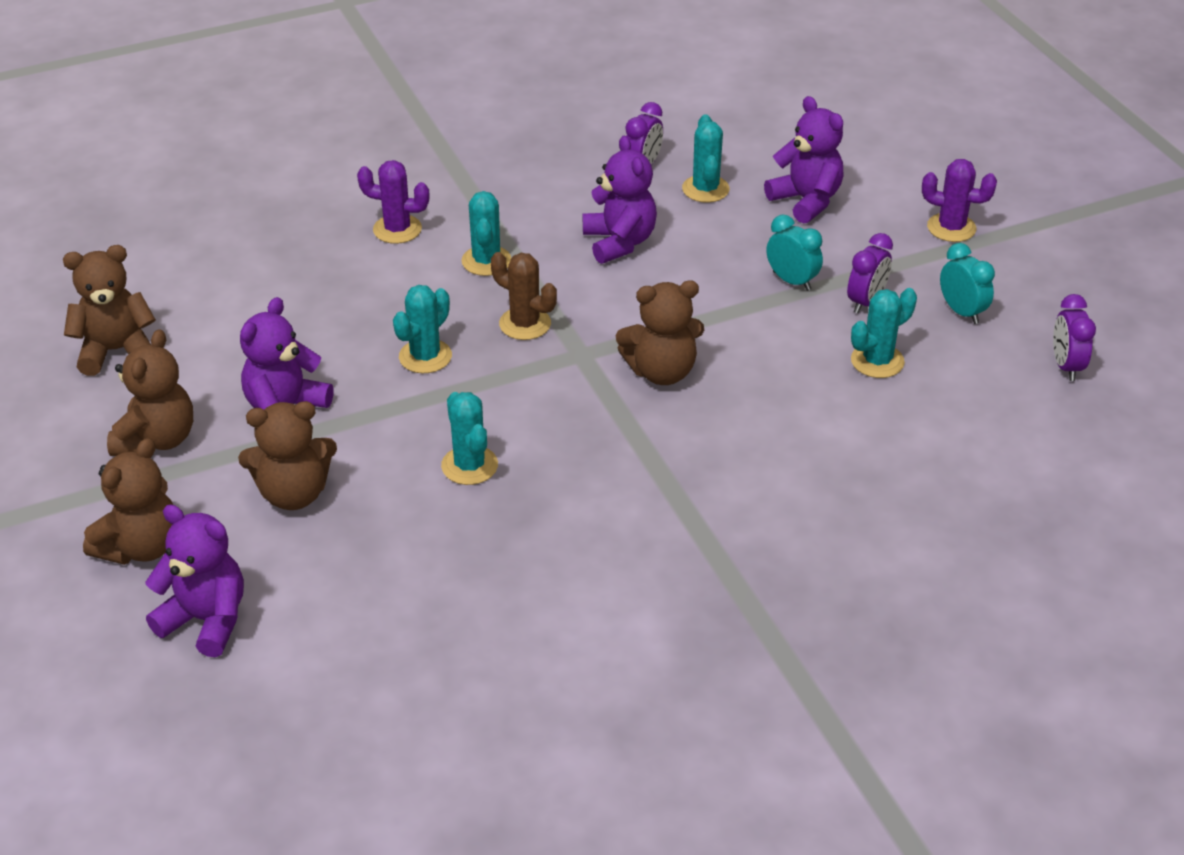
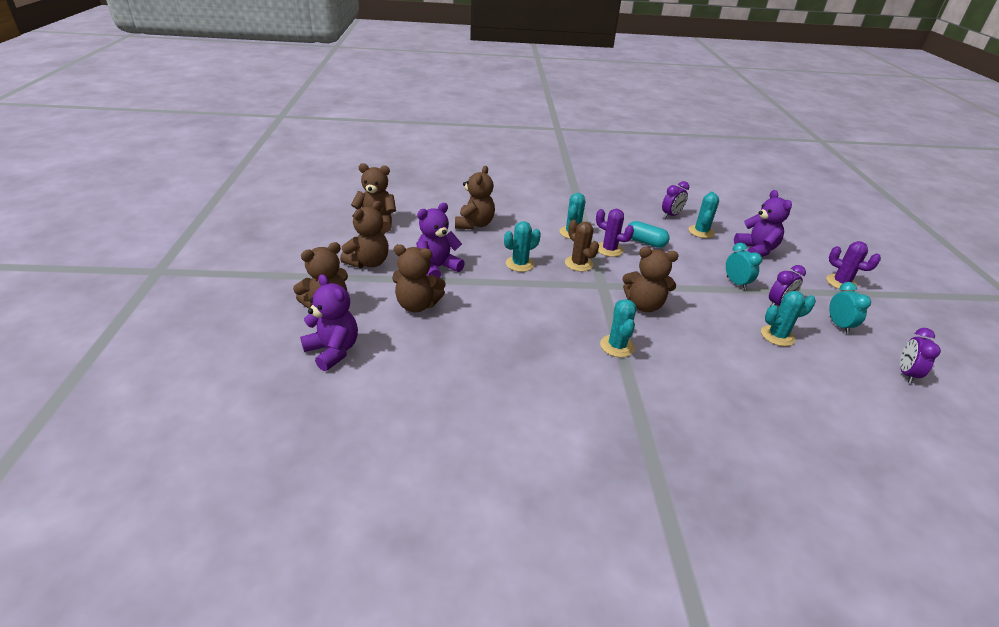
camera: 20 degrees right, 5 degrees down
purple cactus [357,160,430,244] -> purple cactus moved to [596,209,634,257]
turquoise cactus [441,392,498,485] -> turquoise cactus moved to [600,299,637,357]
purple teddy bear [583,136,657,264] -> turquoise capsule [628,221,670,248]
none -> brown teddy bear [455,166,495,230]

